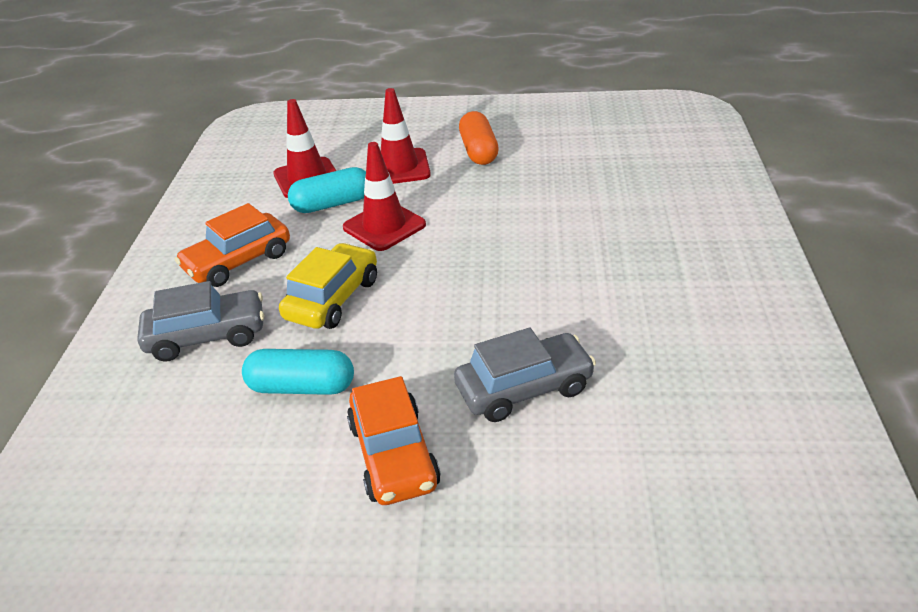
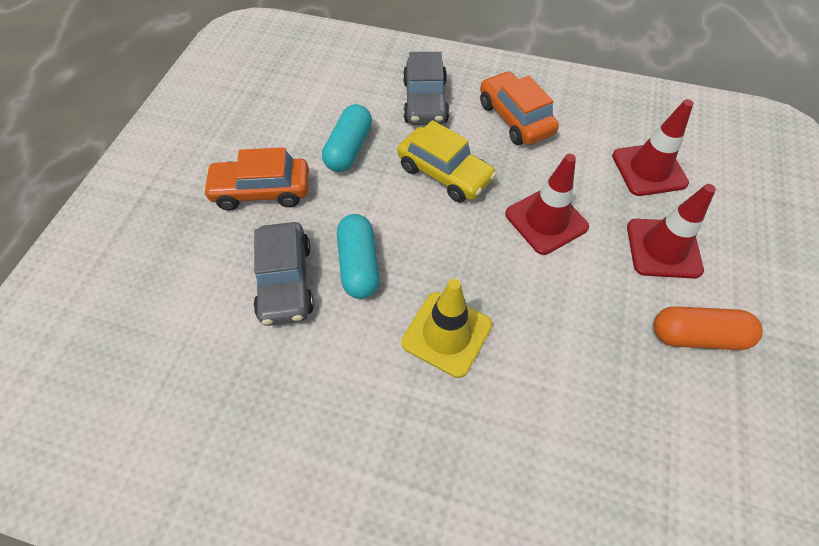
camera: 100 degrees right, 20 degrees up
turquoise capsule [288,167,366,213] -> turquoise capsule moved to [337,214,380,299]
none -> yellow traffic cone [401,279,492,378]

